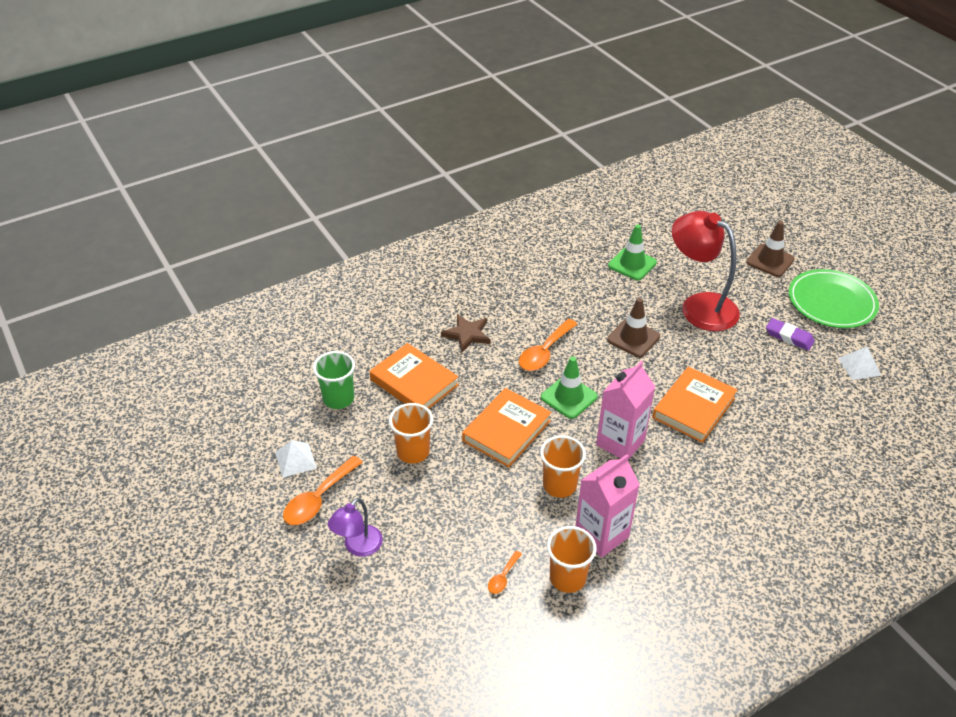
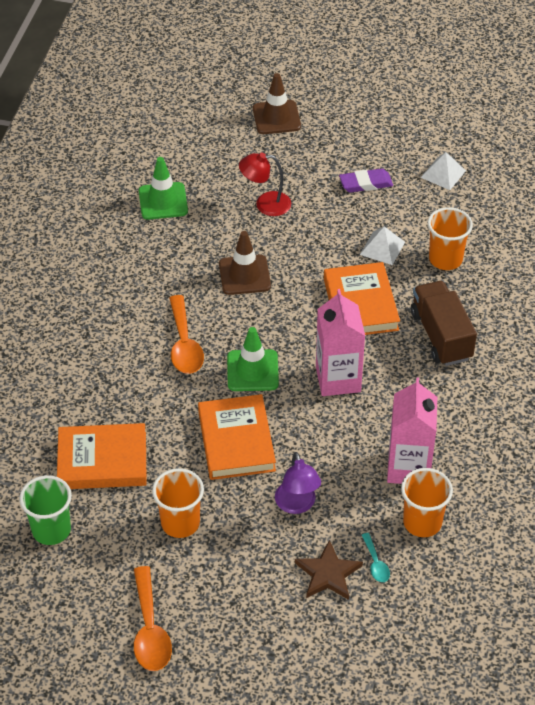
camera: 45 degrees left, 5 degrees up
white pyramid [275,440,317,478] -> white pyramid moved to [360,226,405,265]
purple lamp [328,498,383,557] -> purple lamp moved to [275,452,321,514]
brown star [441,314,491,352] -> brown star moved to [295,540,363,600]
orange spoon [488,551,522,594] -> turquoise spoon [362,533,390,582]
orange cup [540,435,586,498] -> orange cup moved to [428,207,473,270]
red lamp [672,211,740,331] -> red lamp [239,153,291,216], size x0.54
green plate [789,269,879,328] -> none
none -> brown truck [411,281,477,366]

